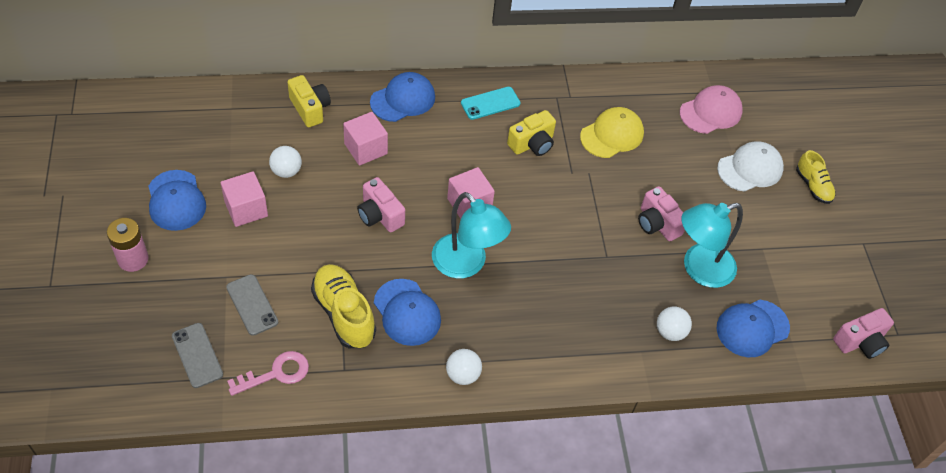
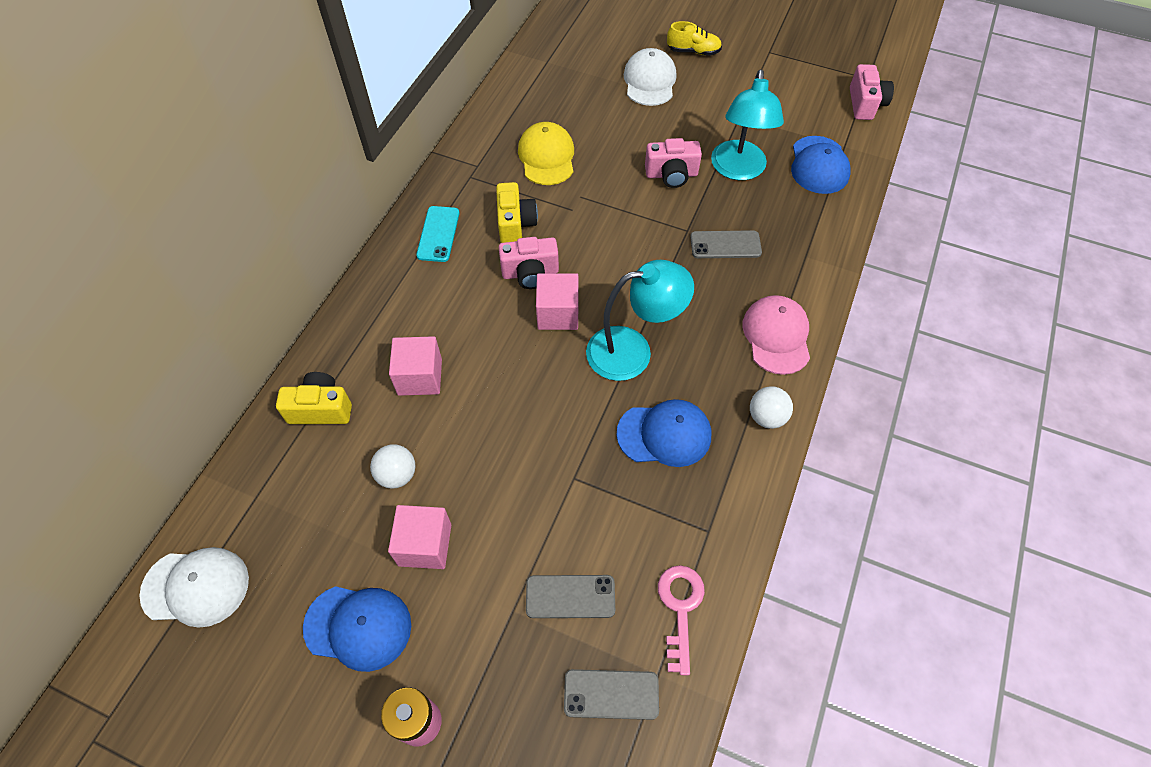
camera: 55 degrees left, 5 degrees up
yellow shoe [311,264,376,348] -> none
pink camera [357,177,405,232] -> pink camera moved to [499,237,559,289]
blue cap [370,72,435,122] -> none
white ball [657,307,692,341] -> none
pink cap [680,85,743,134] -> pink cap moved to [743,295,810,375]
none -> white cap [139,547,249,628]
none -> grey phone [690,230,762,258]

